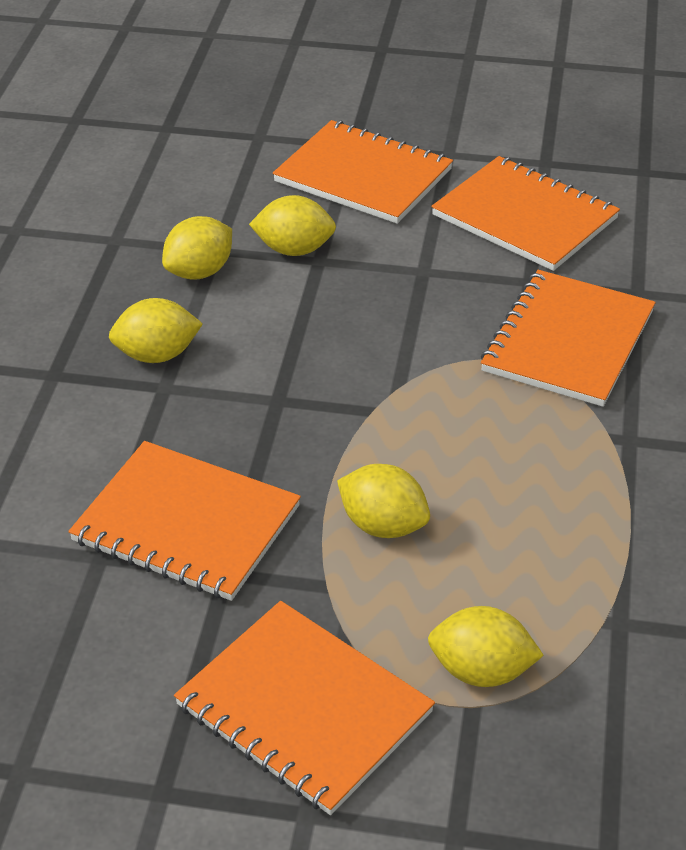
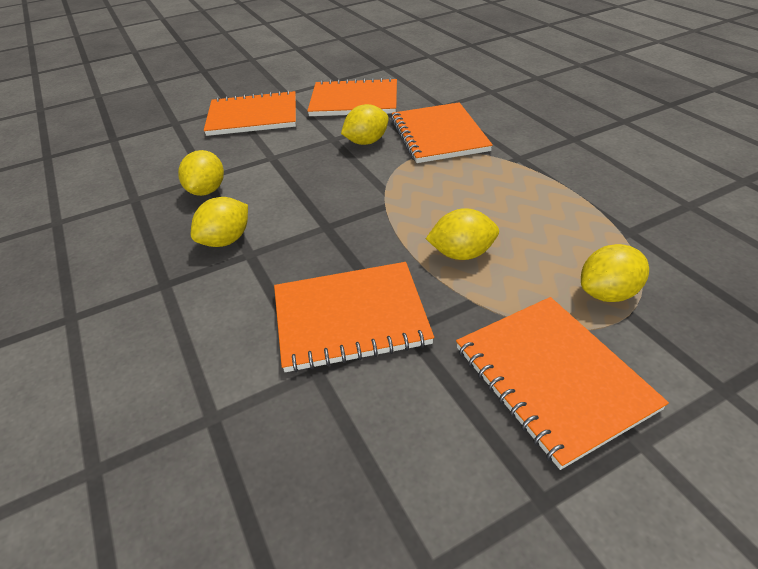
camera: 35 degrees left, 0 degrees up
orange notebook [174,601,435,815] -> orange notebook turned 60 degrees clockwise [456,297,669,470]
yellow lemon [249,195,336,256] -> yellow lemon moved to [341,104,389,145]

